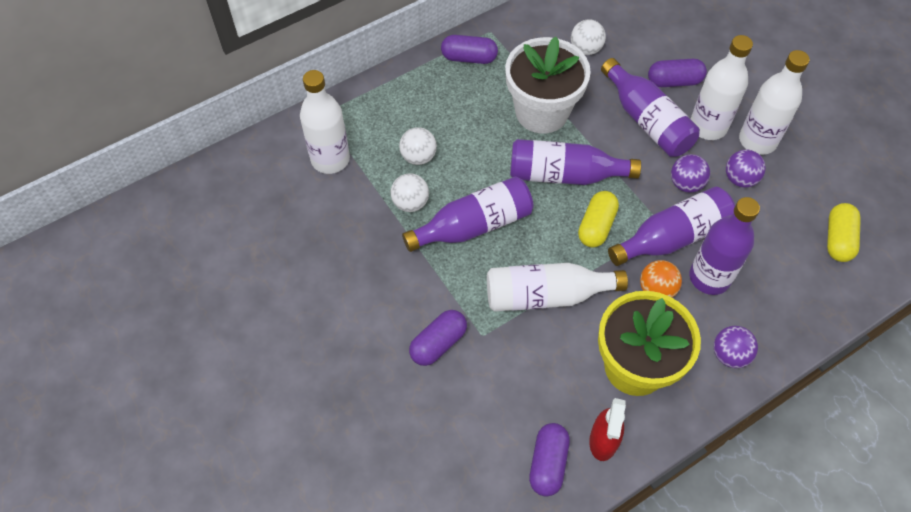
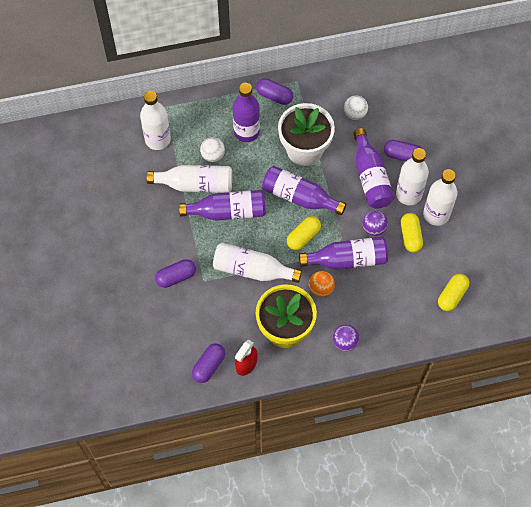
camera: 20 degrees right, 5 degrees up
white ball [391,173,429,212] -> white bottle [147,165,232,193]
purple bottle [689,197,760,295] -> purple bottle moved to [233,83,260,142]
purple ball [726,150,766,188] -> yellow capsule [401,213,423,252]

